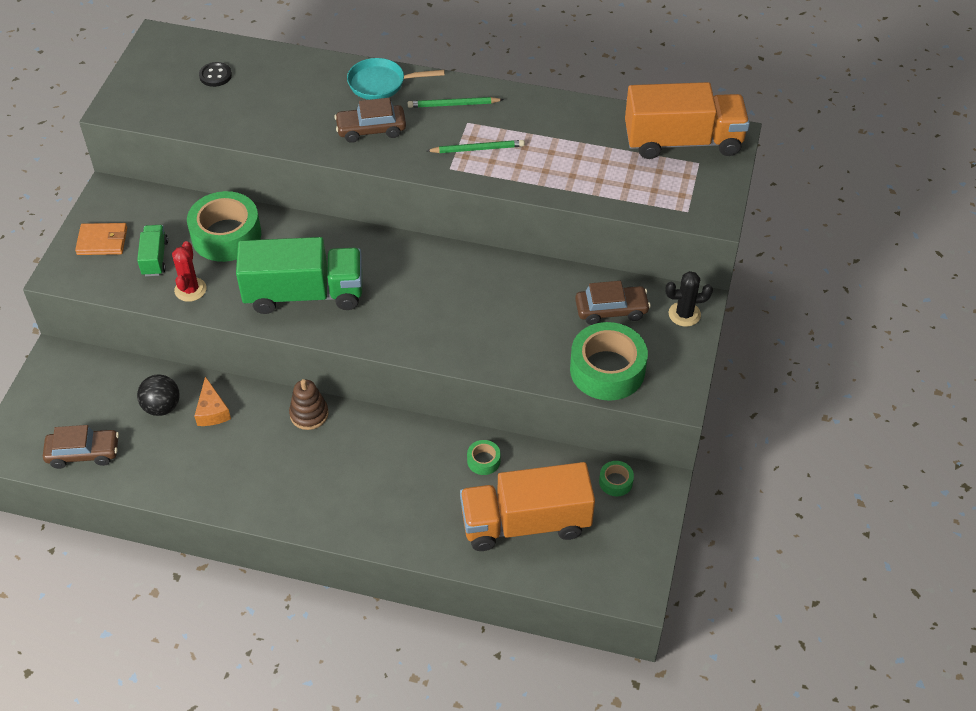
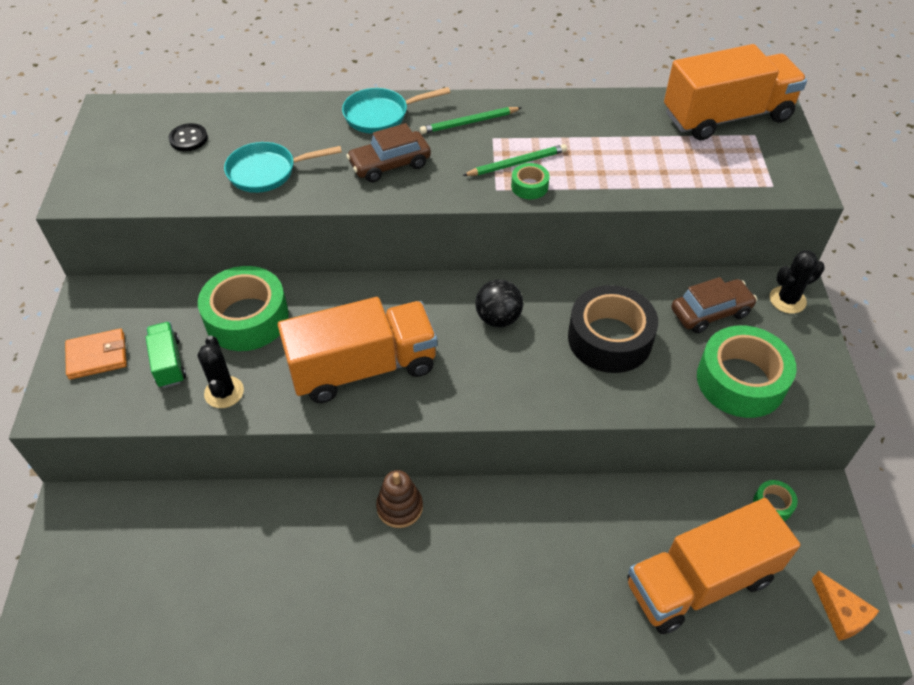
camera: 15 degrees left, 0 degrees up
brown car [43,425,119,469] -> none
black ball [137,375,180,416] -> black ball moved to [475,280,523,327]
red cactus [172,241,207,302] -> black cactus [197,335,244,408]
orange cheese [194,376,231,426] -> orange cheese moved to [811,571,879,641]
green truck [236,237,362,314] -> orange truck [278,297,437,403]
green tape [467,440,501,475] -> green tape moved to [511,163,549,199]
none -> turquoise pan [224,142,342,193]
none -> black tape [568,285,658,373]

